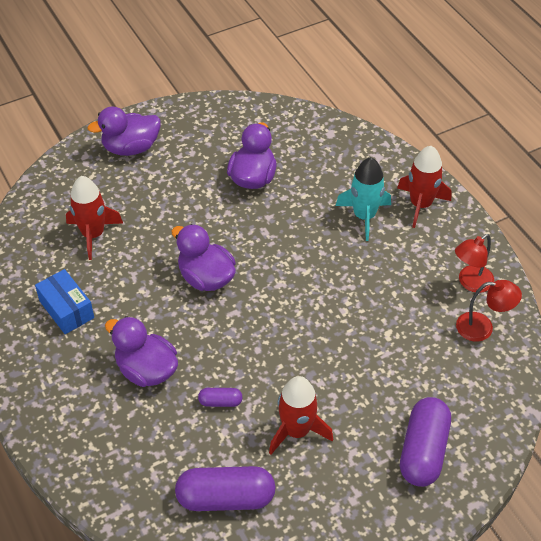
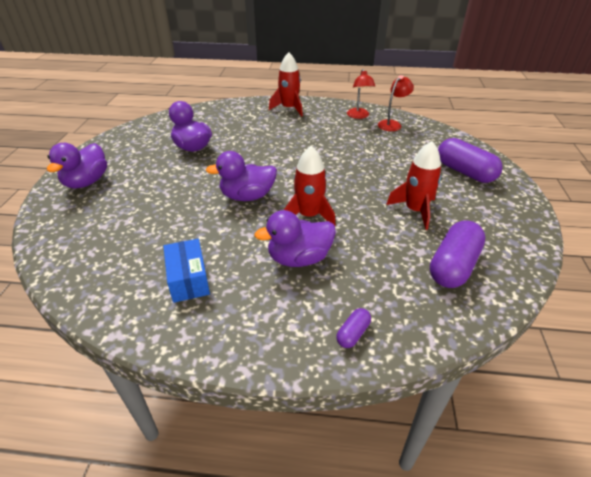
camera: 55 degrees left, 10 degrees down
blue box [35,269,94,334] -> blue box turned 75 degrees clockwise [163,239,210,303]
red rocket [66,176,123,260] -> red rocket moved to [284,146,336,226]
purple capsule [198,388,243,407] -> purple capsule moved to [336,308,371,348]
turquoise rocket [336,157,391,241] -> none

